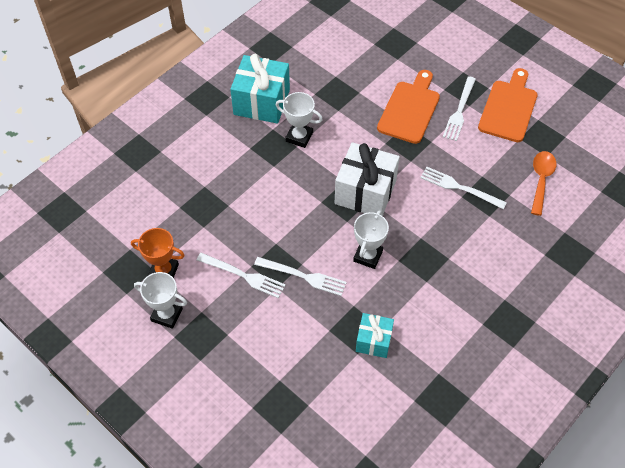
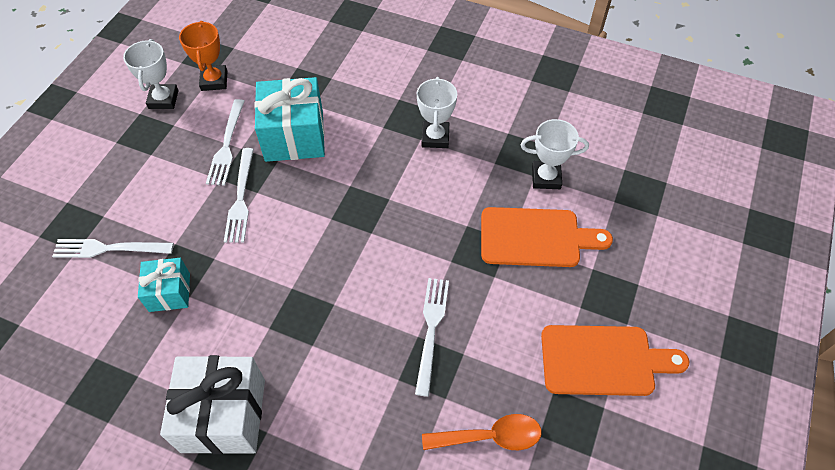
camera: 70 degrees right, 0 degrees up
turquoise gift [230,54,290,124] -> turquoise gift moved to [254,77,325,162]
white gift [335,142,400,216] -> white gift moved to [160,355,265,454]
white trophy [353,210,389,269] -> white trophy moved to [521,119,589,189]
white fork [443,76,476,141] -> white fork moved to [52,239,174,258]

